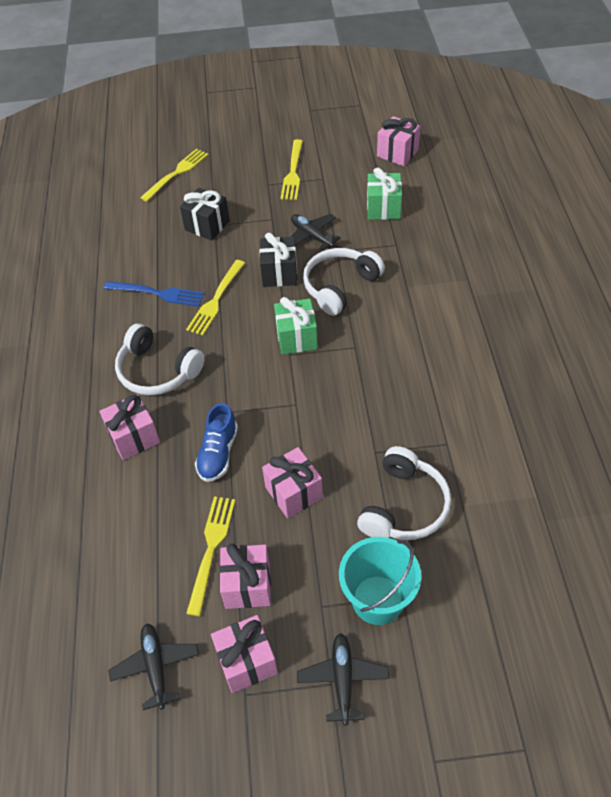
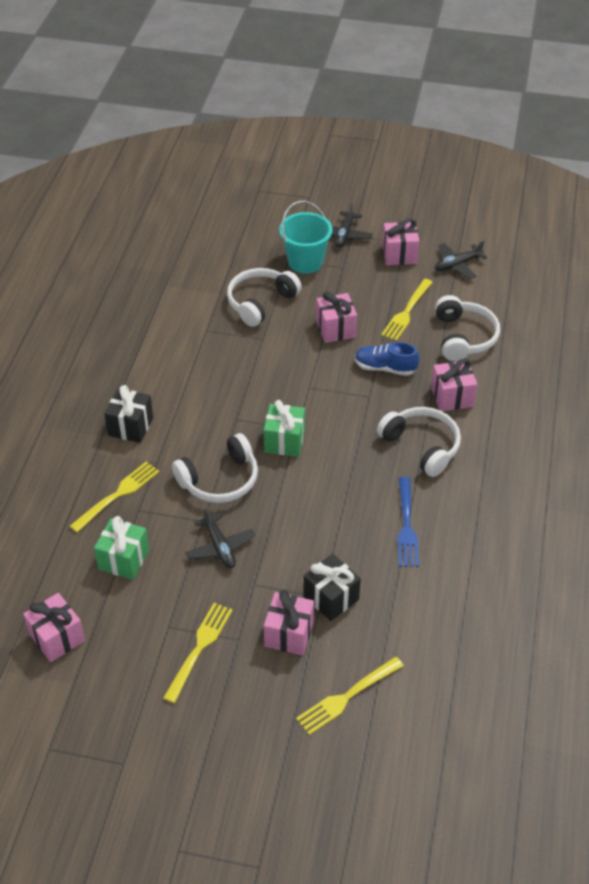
camera: 165 degrees left, 5 degrees down
blue fork [104,281,204,307] -> blue fork turned 120 degrees counterclockwise [397,477,419,567]
black plane [108,623,199,710] -> black plane turned 60 degrees clockwise [435,240,487,279]
yellow fork [186,260,245,335] -> yellow fork moved to [70,461,159,532]
blue shoe [195,403,238,482] -> blue shoe turned 105 degrees counterclockwise [355,342,419,376]
pink gift [219,544,271,609] -> pink gift moved to [264,590,314,655]
black gift [259,233,297,287] -> black gift moved to [104,385,153,443]
none -> white headphones [435,295,500,361]

